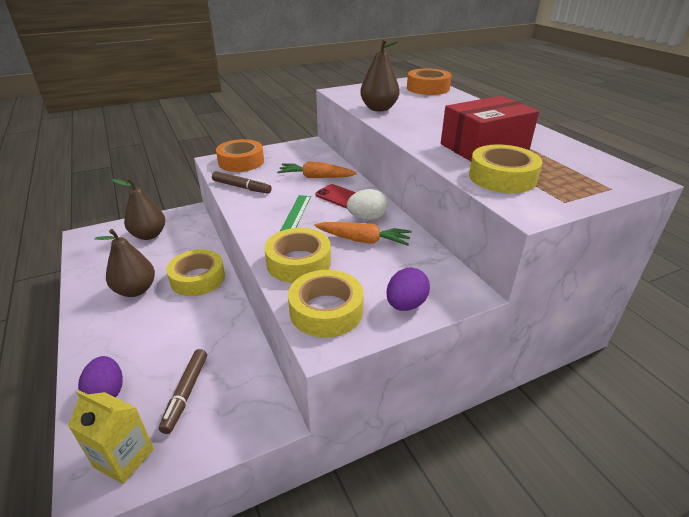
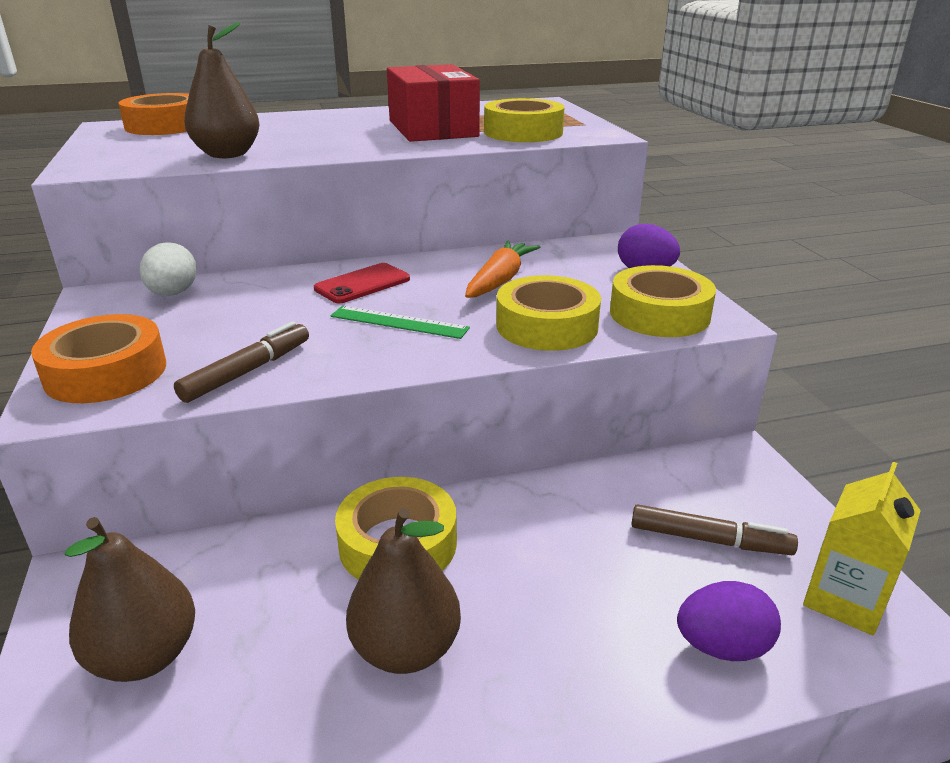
camera: 80 degrees left, 5 degrees down
orange carrot [277,161,357,178] -> none
white egg [347,189,387,220] -> white egg moved to [139,242,197,296]

